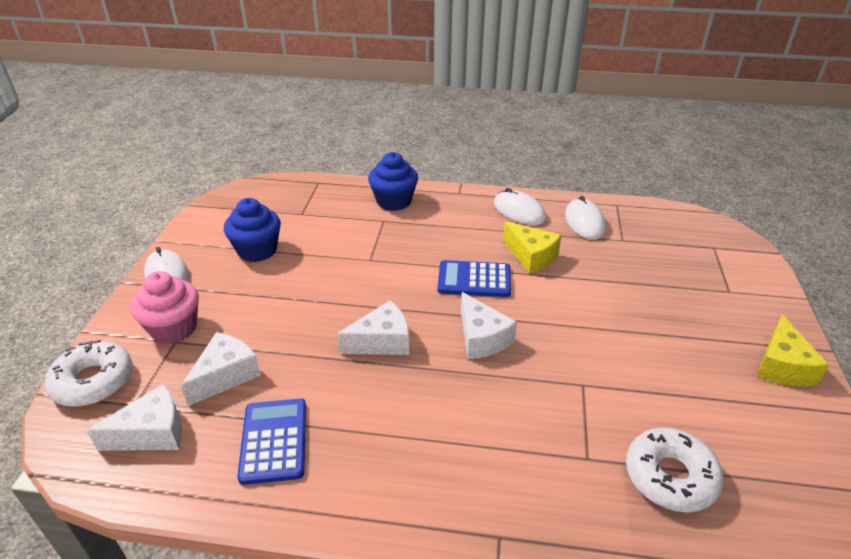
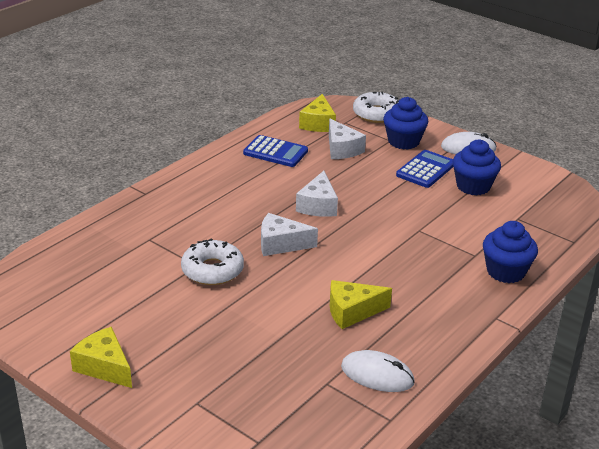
camera: 120 degrees right, 5 degrees down
white cheese [86,384,182,451] -> yellow cheese [299,94,336,132]
pink cupcake [131,271,199,344] -> blue cupcake [383,97,428,150]
blue calculator [438,260,511,297] -> blue calculator moved to [396,150,453,188]
white mouse [494,188,546,225] -> none
white donut [626,428,723,512] -> white donut moved to [181,238,244,285]

